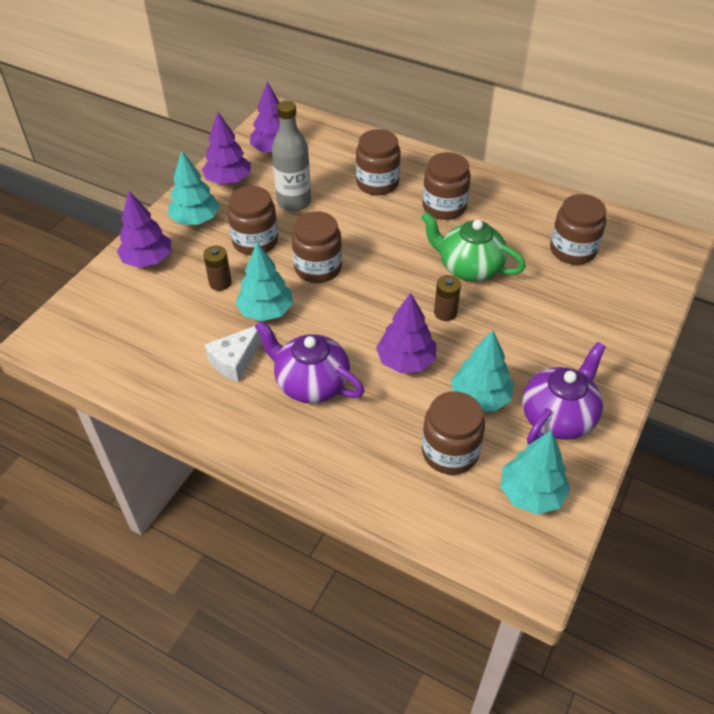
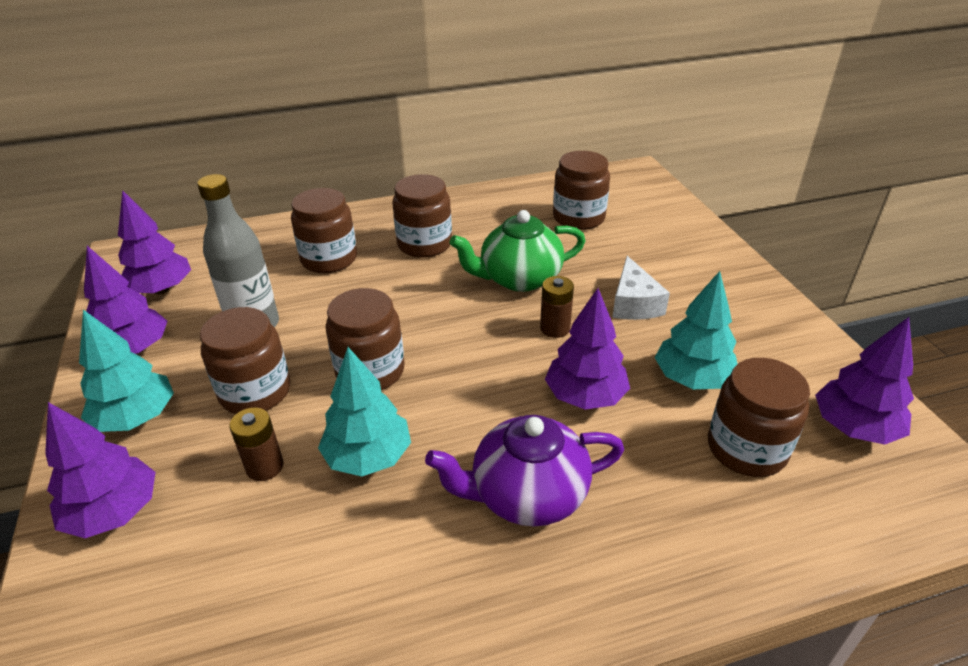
camera: 45 degrees left, 10 degrees down
white cheese [205,326,262,382] -> white cheese moved to [612,256,670,320]
turquoise tree [500,430,570,515] -> purple tree [815,317,914,445]
purple teapot [522,342,606,444] -> none

